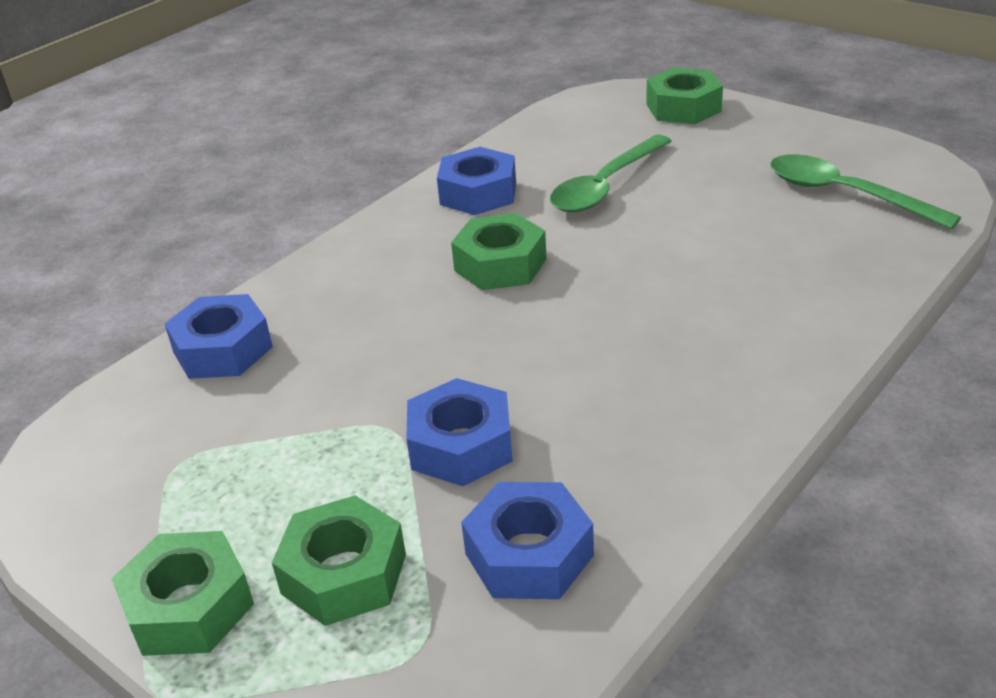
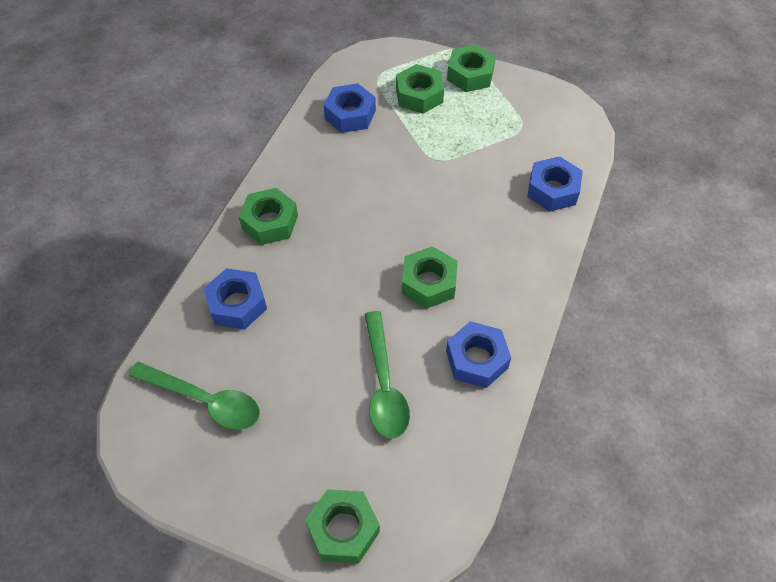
camera: 160 degrees right, 20 degrees up
blue nut [406,378,513,486] -> blue nut moved to [204,268,267,330]
green spoon [550,135,672,212] -> green spoon turned 150 degrees clockwise [365,311,410,439]
none -> green nut [239,188,298,245]

